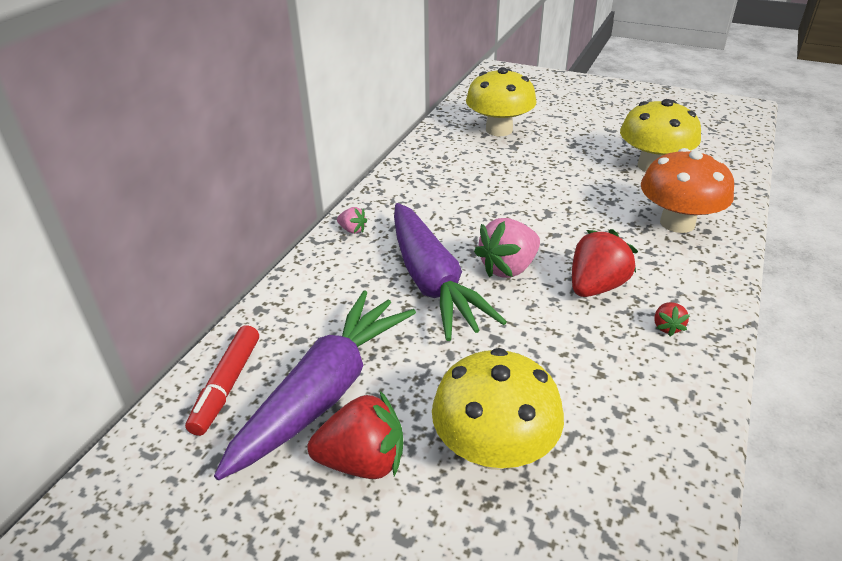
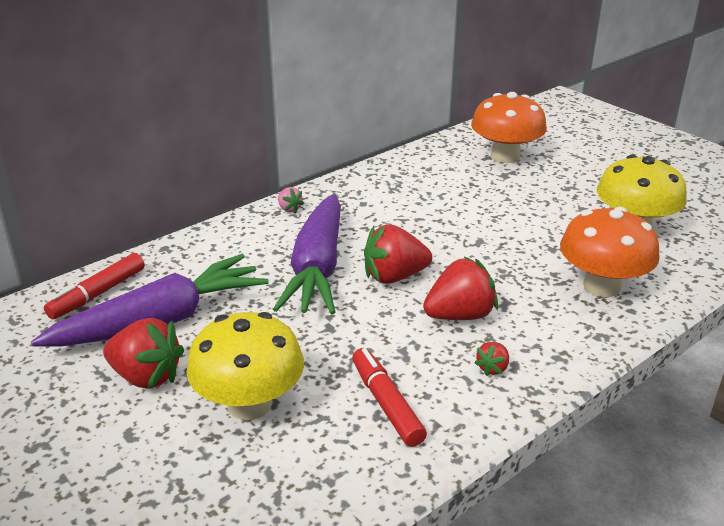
camera: 25 degrees right, 5 degrees down
yellow mushroom [466,67,536,136] -> orange mushroom [471,92,547,163]
pink strawberry [474,218,540,278] -> red strawberry [364,224,432,284]
none -> red marker [352,348,427,447]

